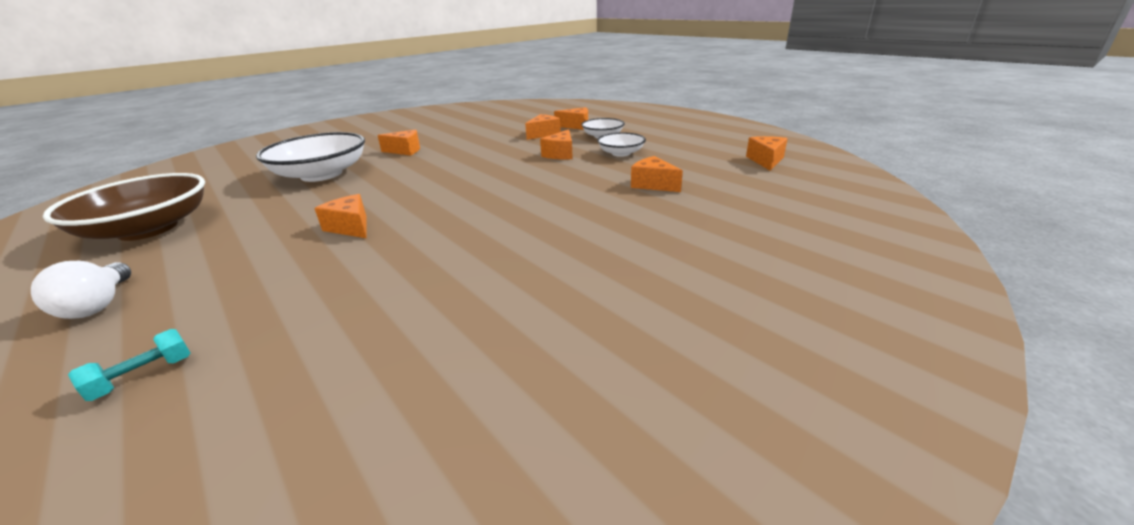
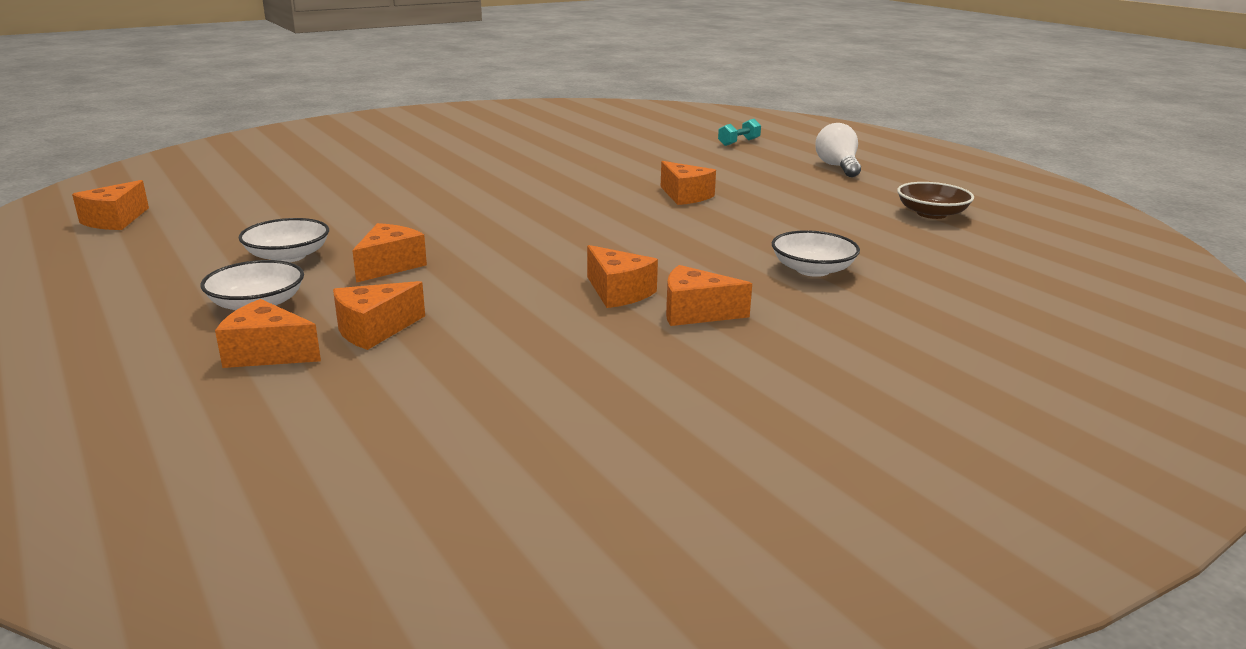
camera: 175 degrees left, 5 degrees down
brown bowl [43,173,205,241] -> brown bowl [897,182,974,219], size x0.51
white bowl [256,132,365,182] -> white bowl [772,230,860,277], size x0.51
orange cheese [631,156,683,192] -> orange cheese moved to [587,245,658,308]

